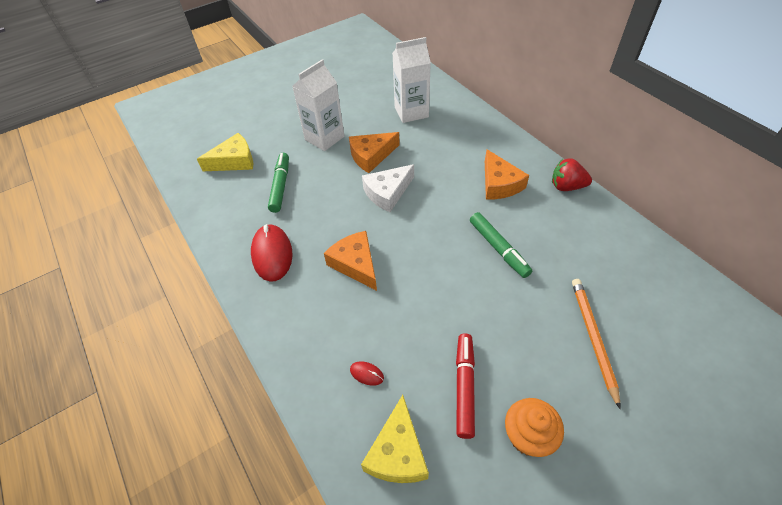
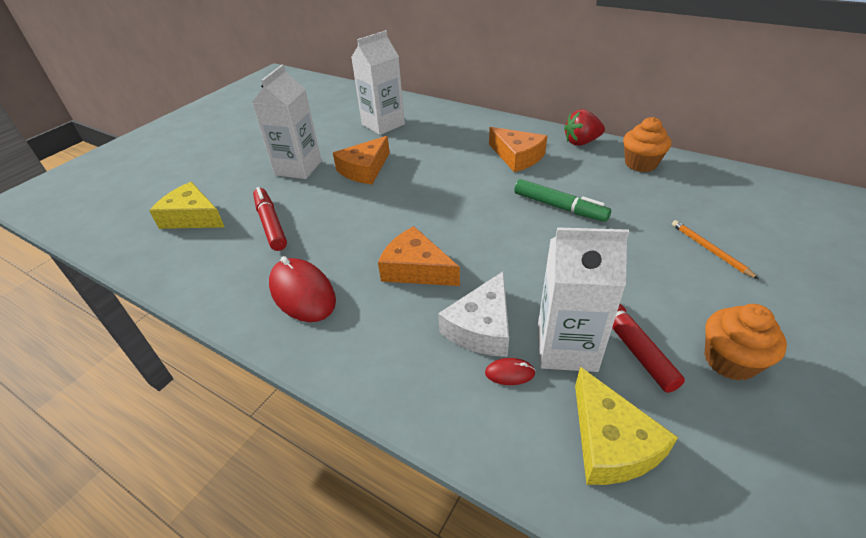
camera: 25 degrees left, 10 degrees down
yellow cheese [197,133,253,171] -> yellow cheese turned 105 degrees counterclockwise [149,182,224,229]
green marker [268,153,289,213] -> red marker [253,187,287,251]
white cheese [362,164,414,212] -> white cheese moved to [438,271,509,357]
orange pencil [572,279,620,409] -> orange pencil [672,220,759,279], size x0.64
none -> white carton [538,227,629,372]
none -> orange cupcake [623,117,671,172]

